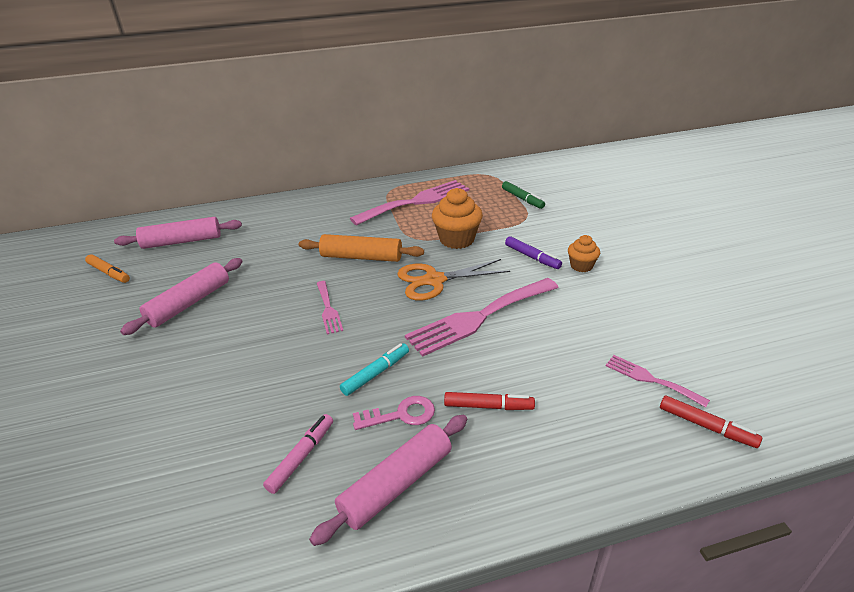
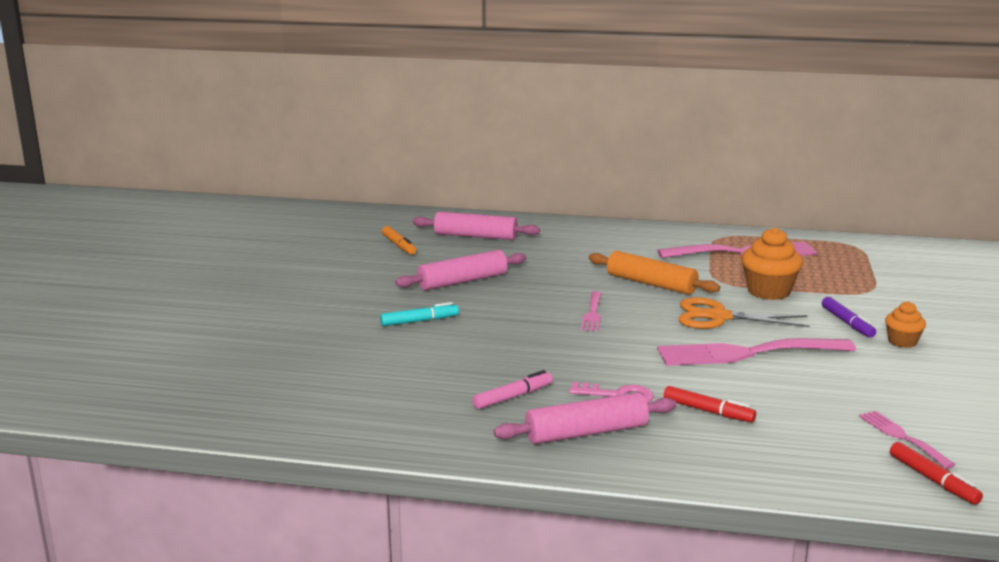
camera: 25 degrees right, 15 degrees down
turquoise marker [340,343,409,396] -> turquoise marker moved to [380,302,459,326]
green marker [502,181,545,209] -> none

